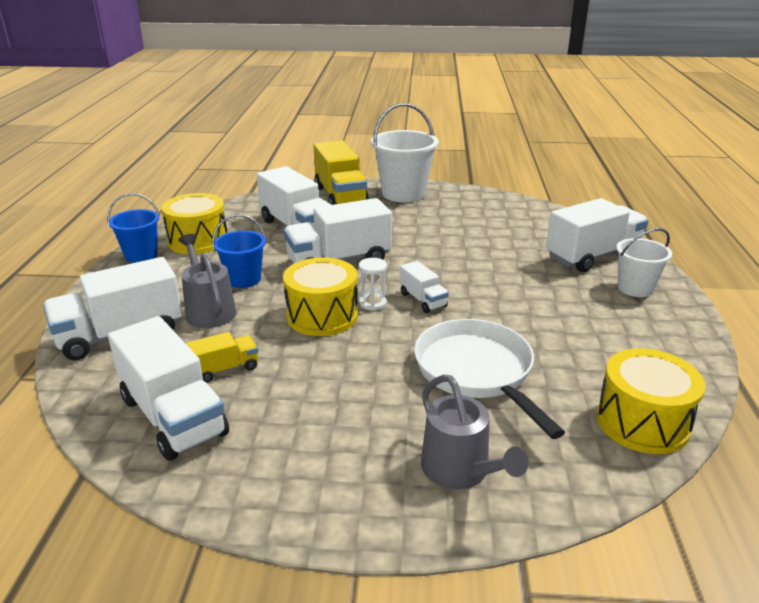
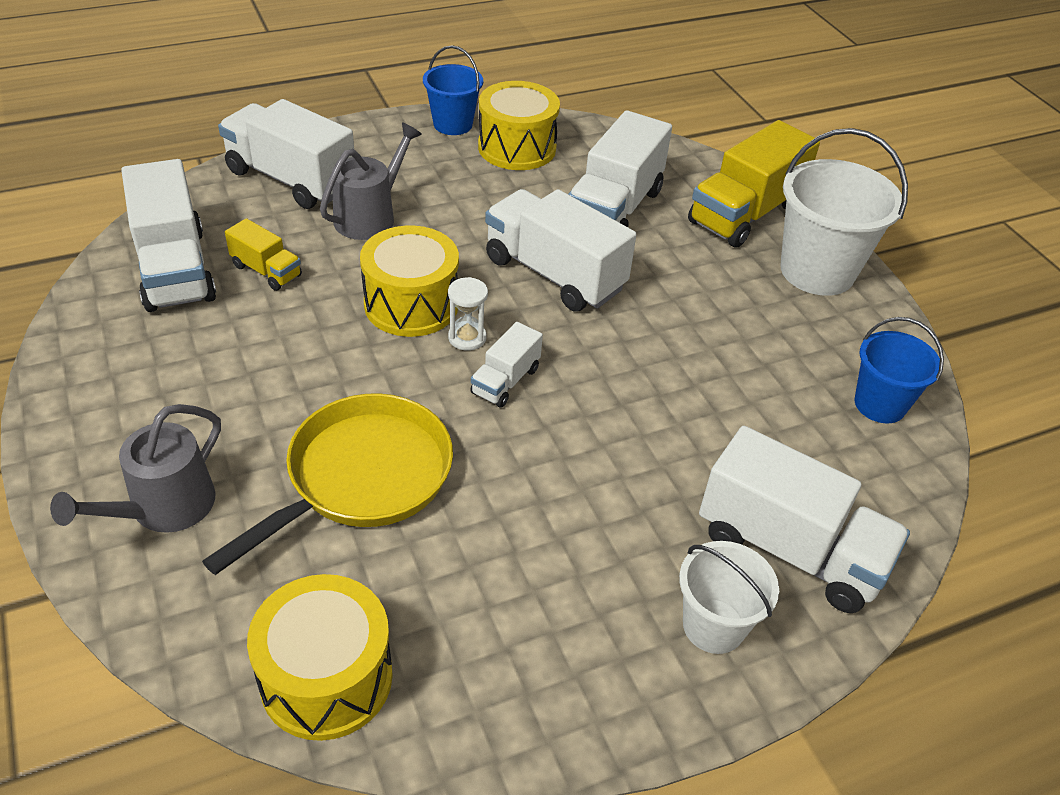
camera: 60 degrees right, 15 degrees up
white truck [108,316,229,461] -> white truck turned 45 degrees counterclockwise [121,159,216,312]
blue bucket [212,214,266,288] -> blue bucket moved to [855,317,944,423]
white pan [414,319,565,439] -> yellow pan [202,393,453,575]

